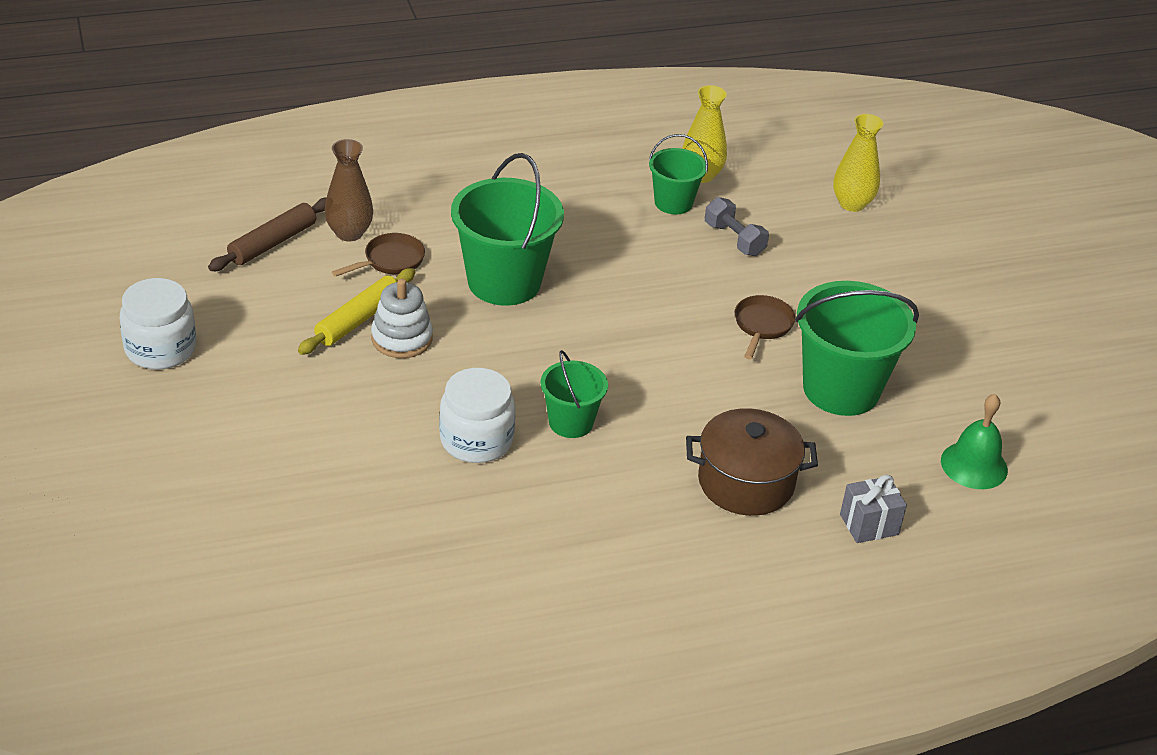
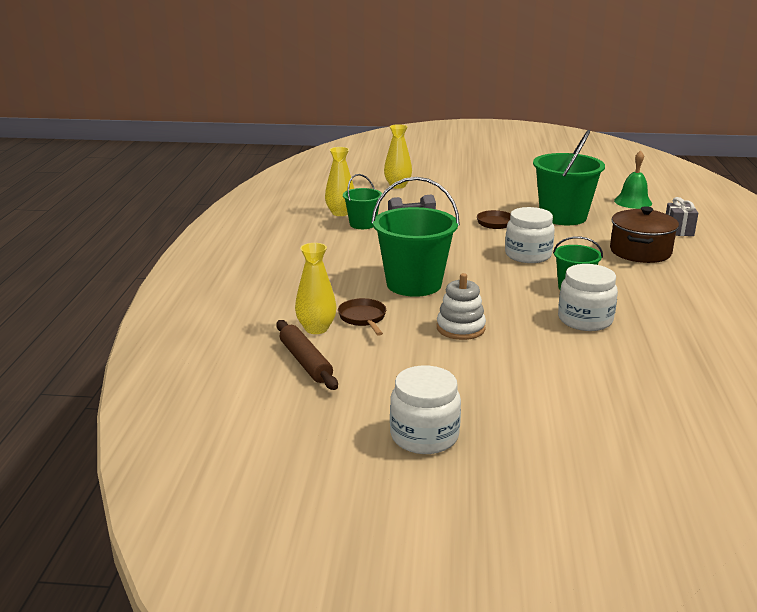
camera: 65 degrees left, 15 degrees down
yellow rolling pin [298,268,416,355] -> none
brown vase [325,139,373,241] -> yellow vase [295,243,336,334]
none -> white jar [505,207,555,263]

